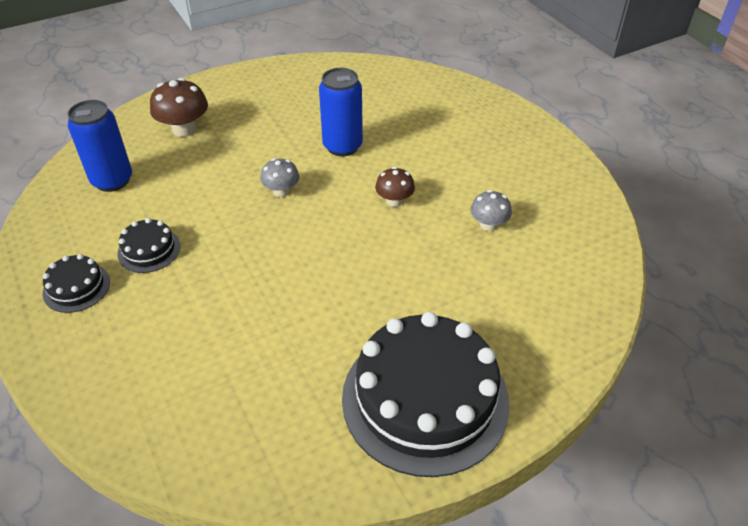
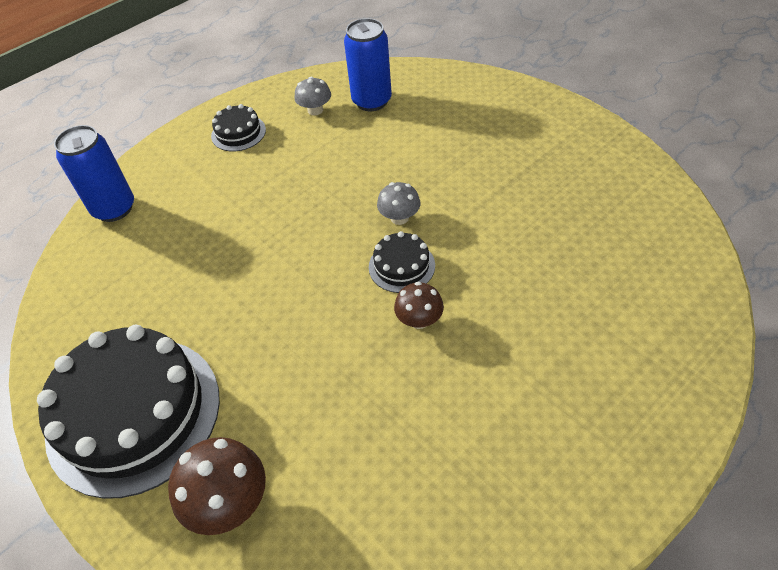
camera: 80 degrees right, 5 degrees up
black cake [117,218,181,273] -> black cake moved to [369,231,435,293]
brown mushroom [150,78,208,137] -> brown mushroom moved to [168,437,266,535]
blue can [319,68,363,156] -> blue can moved to [54,125,134,222]
grey mushroom [471,190,512,231] -> grey mushroom moved to [294,77,331,116]

